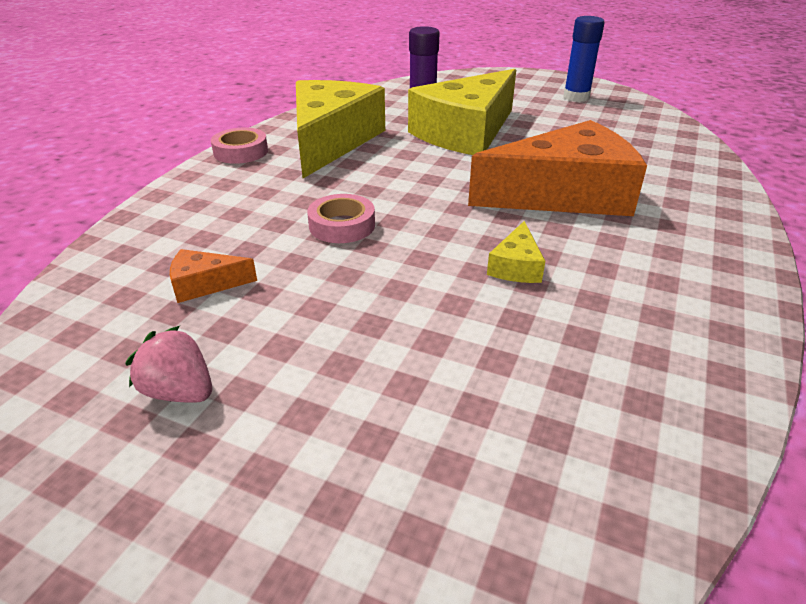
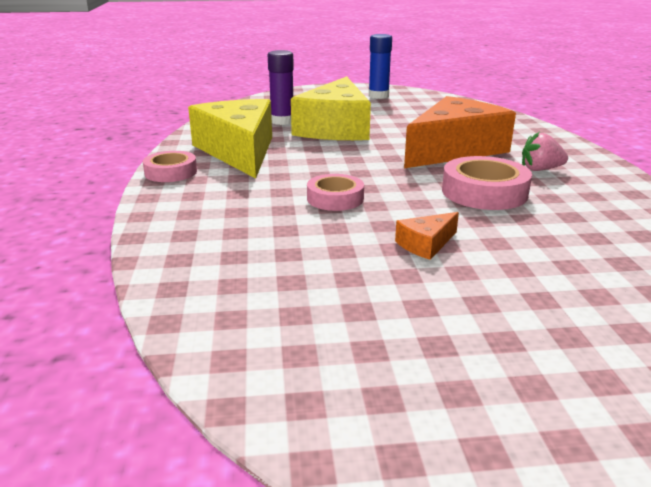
camera: 30 degrees left, 10 degrees down
pink strawberry [125,326,212,403] -> pink strawberry moved to [522,131,568,171]
orange cheese [170,249,257,303] -> orange cheese moved to [395,212,459,260]
yellow cheese [487,221,545,283] -> pink tape [442,156,532,210]

